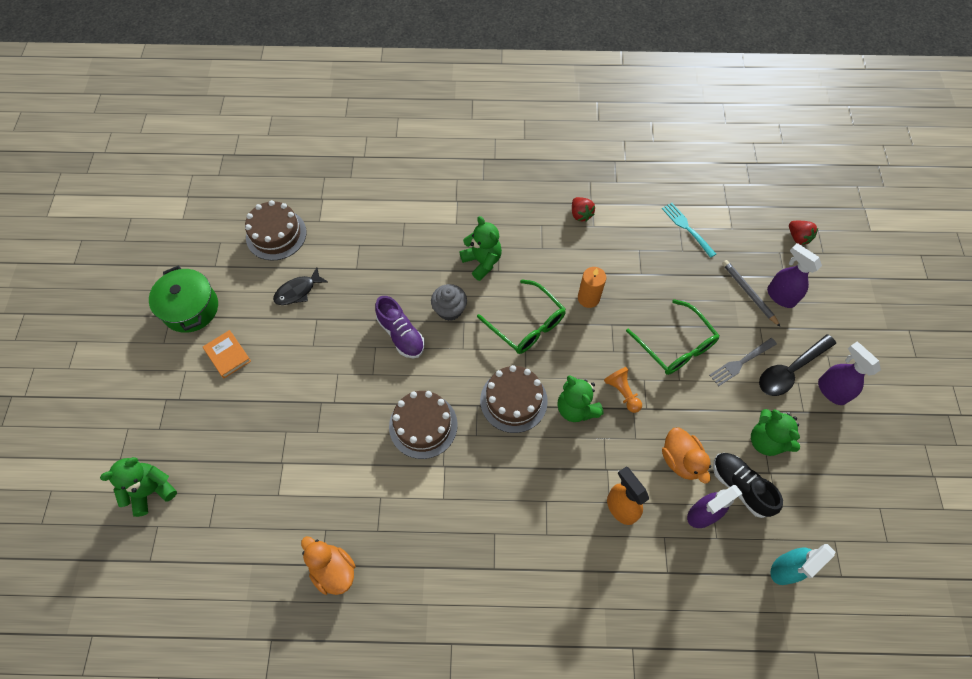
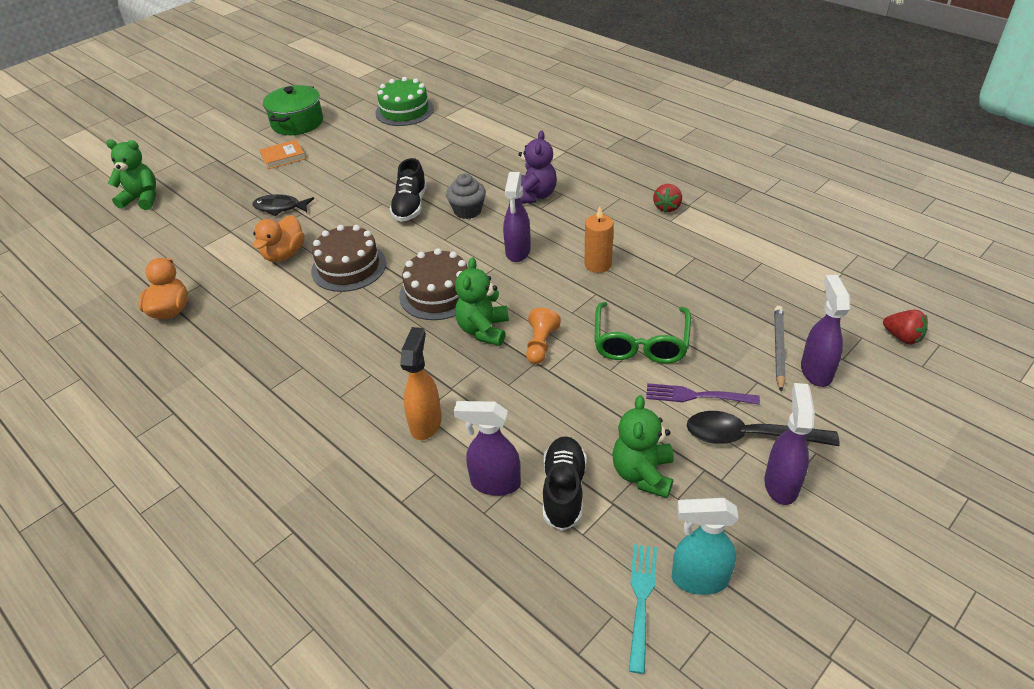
camera: 45 degrees right, 20 degrees down
orange book [203,330,251,378] -> orange book turned 60 degrees clockwise [260,140,306,169]
brown cake [245,200,307,261] -> green cake [375,77,434,126]
black fish [273,267,328,305] -> black fish moved to [252,194,314,216]
purple shoe [375,296,425,358] -> black shoe [390,158,427,222]
green teddy bear [460,216,502,281] -> purple teddy bear [518,130,557,204]
green glasses [477,279,566,354] -> purple spray bottle [503,172,531,262]
turquoise fork [662,203,716,258] -> turquoise fork moved to [629,544,657,674]
orange duck [662,428,711,483] -> orange duck moved to [253,215,305,262]
grey fork [709,338,777,386] -> purple fork [646,383,760,405]
turquoise spray bottle [770,544,835,585] -> turquoise spray bottle moved to [672,498,739,595]
red strawberry [789,221,818,245] -> red strawberry turned 60 degrees counterclockwise [883,310,928,345]

